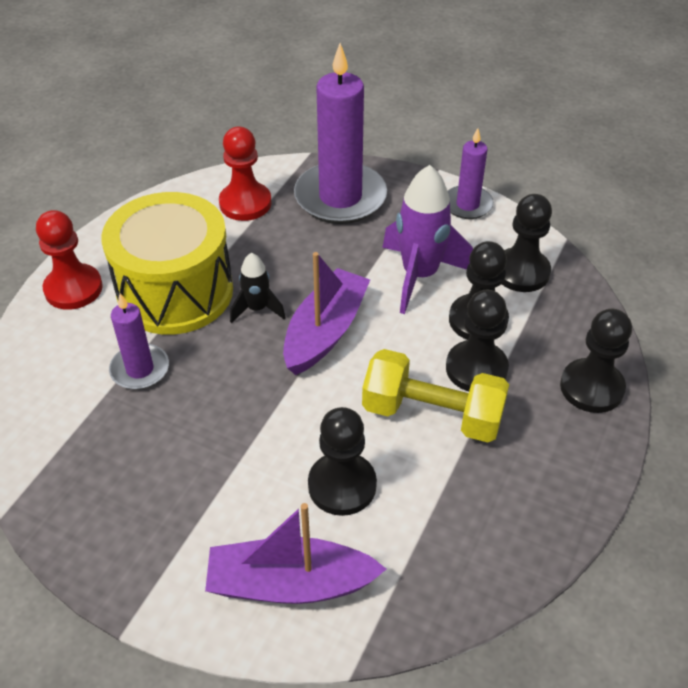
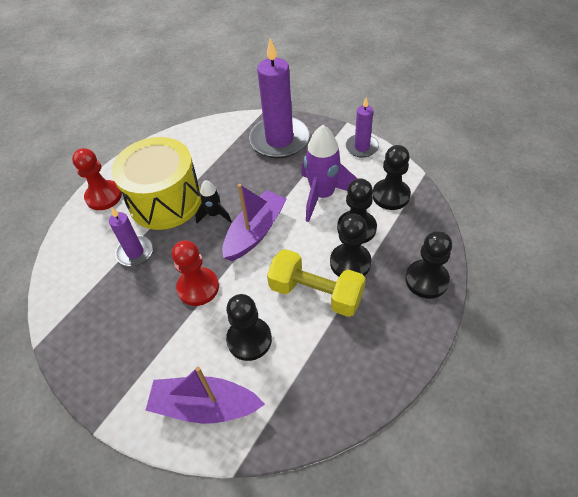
camera: 10 degrees right, 5 degrees up
red pawn [219,127,271,221] -> red pawn moved to [172,241,219,306]

